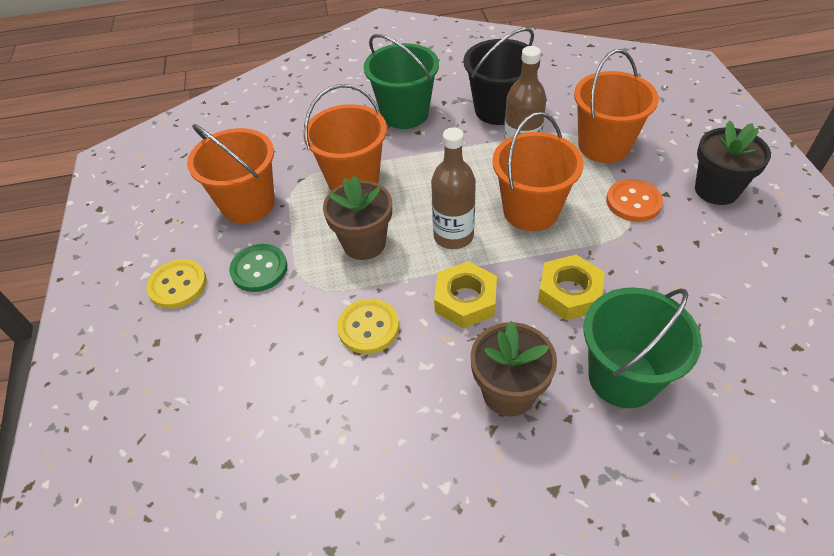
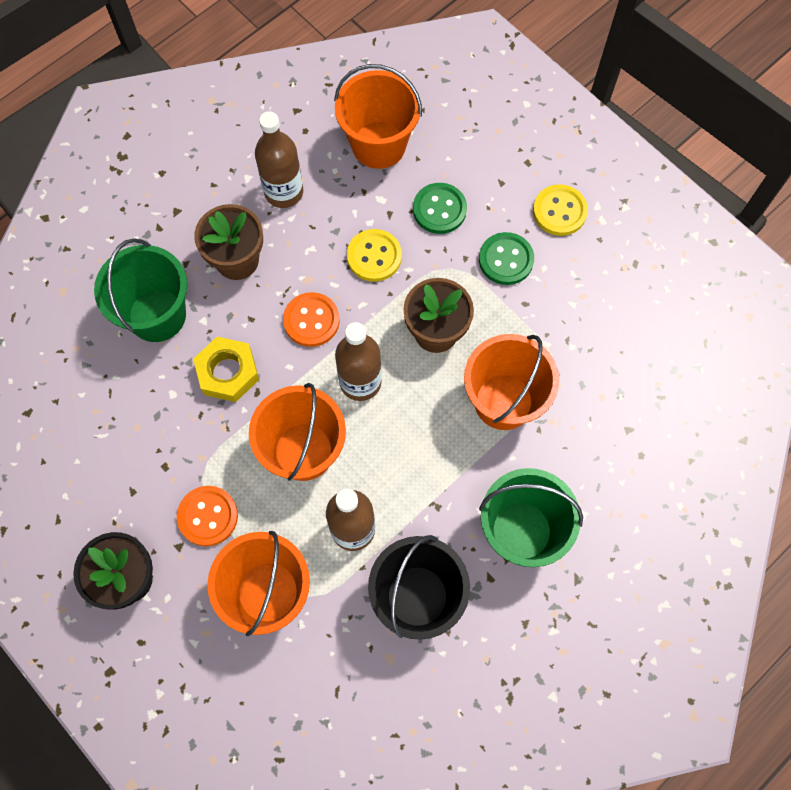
camera: 145 degrees right, 20 degrees up
orange bucket [187,124,275,224] -> orange bucket moved to [334,64,422,169]
yellow nut [434,261,497,328] -> orange button [283,292,340,347]
none -> brown bottle [255,111,303,208]
none -> green button [413,183,467,234]

